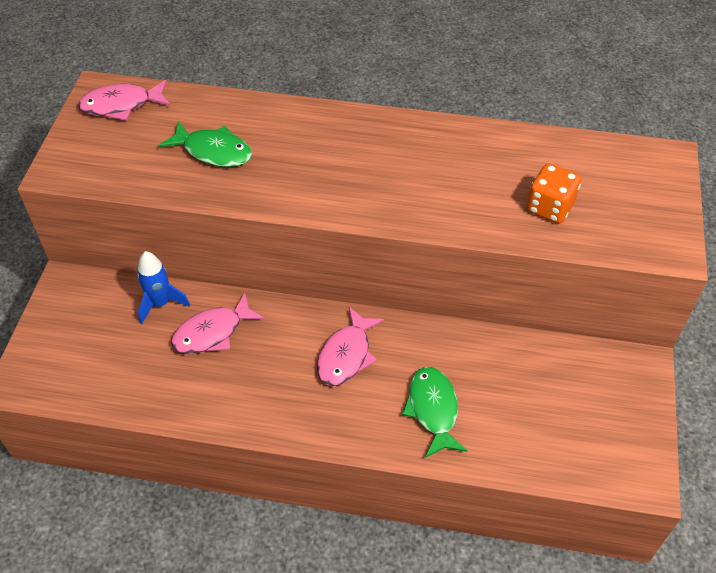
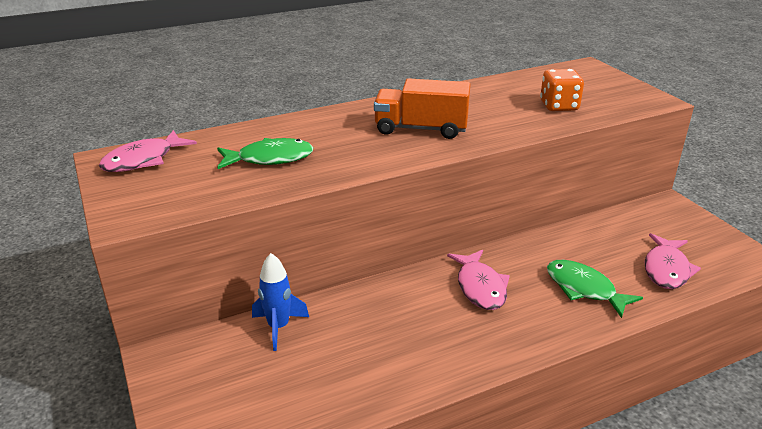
camera: 35 degrees left, 20 degrees down
pink fish [171,293,265,354] -> pink fish moved to [645,233,701,289]
none -> orange truck [374,78,470,139]

